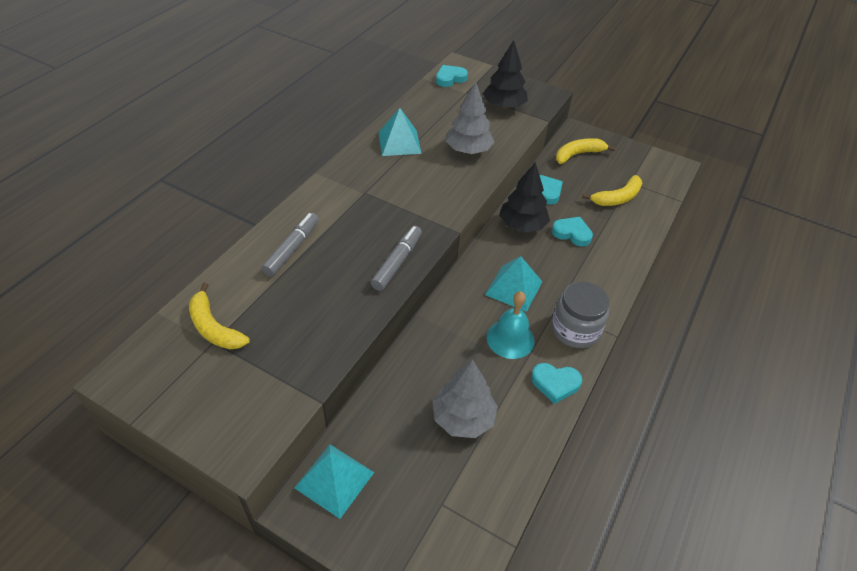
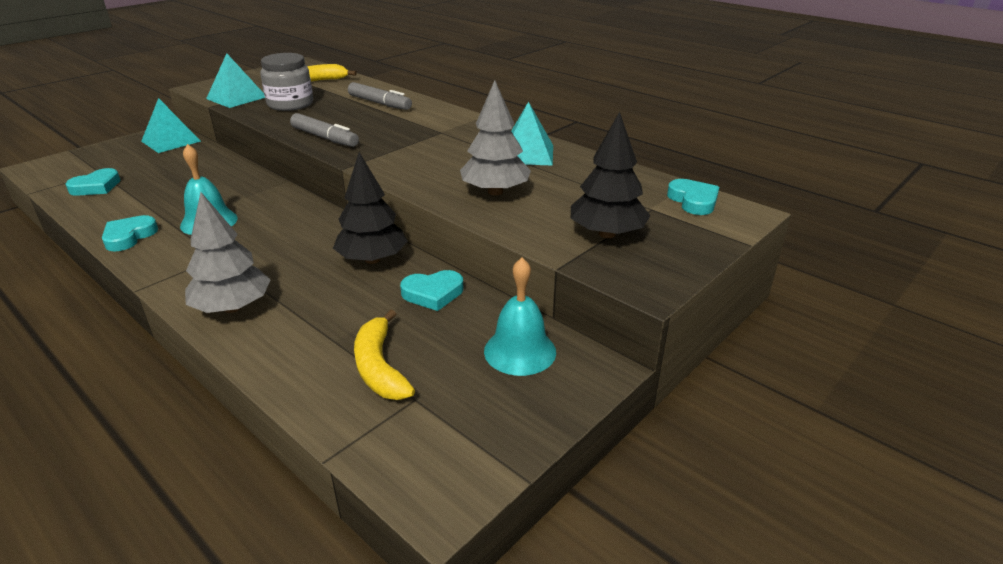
camera: 105 degrees right, 15 degrees down
grey tree [433,360,498,438] -> grey tree moved to [185,192,271,313]
turquoise pyramid [485,256,542,312] -> turquoise pyramid moved to [206,53,265,108]
turquoise heart [552,217,593,246] -> turquoise heart moved to [66,168,120,196]
grey jar [552,282,609,348] -> grey jar moved to [260,53,313,111]
yellow banana [556,138,616,164] -> turquoise bell [484,258,556,376]

